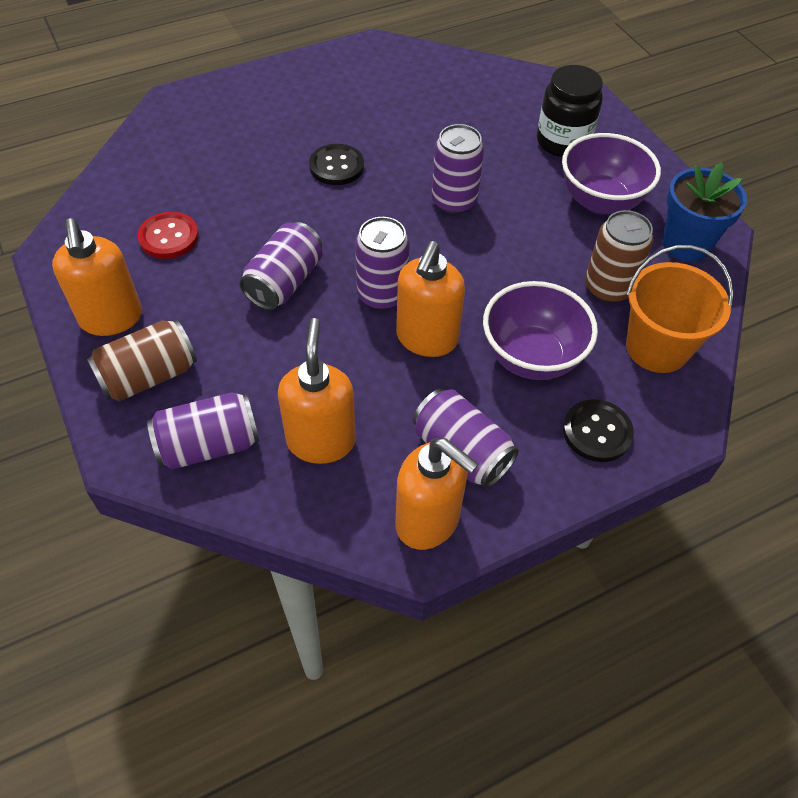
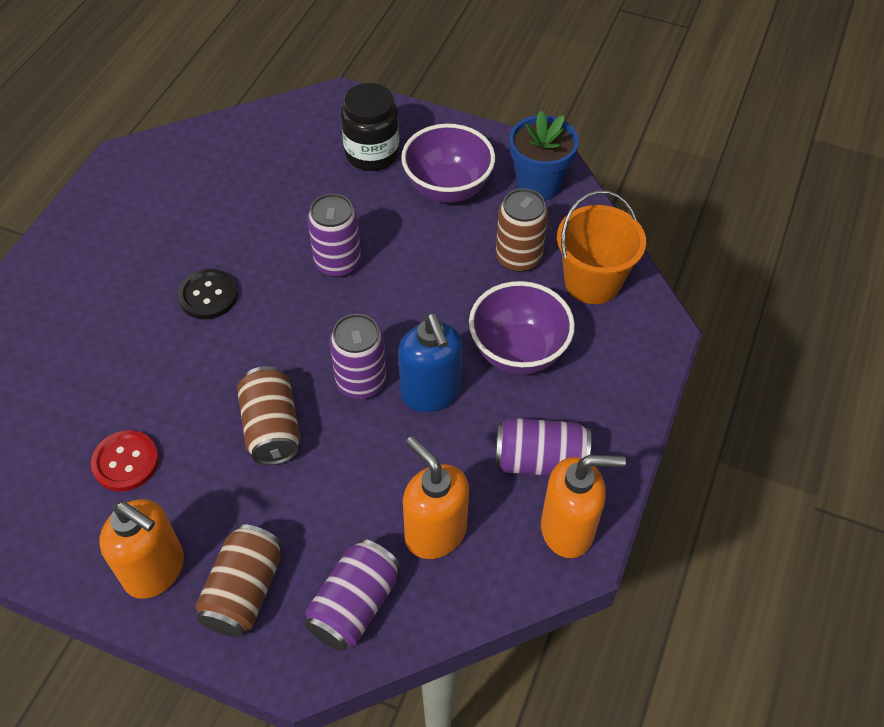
camera: 40 degrees left, 0 degrees up
purple can [240,222,322,310] -> brown can [237,366,300,465]
orange soap dispenser [396,241,465,357] -> blue soap dispenser [398,313,462,412]
black button [563,399,634,462] -> none

